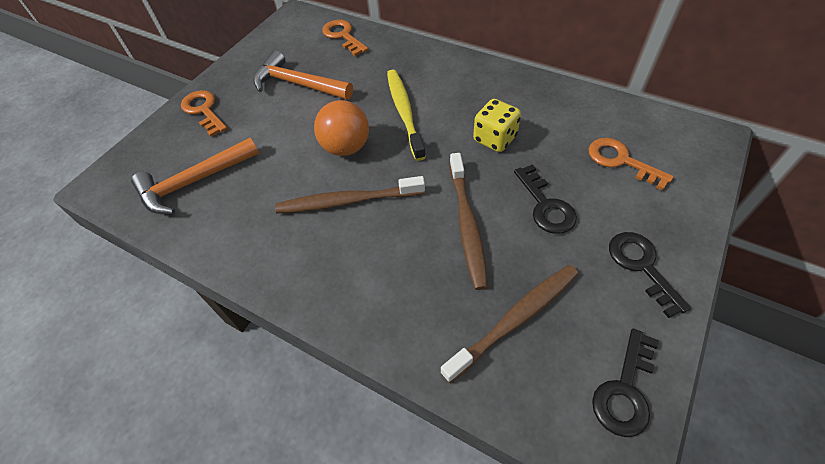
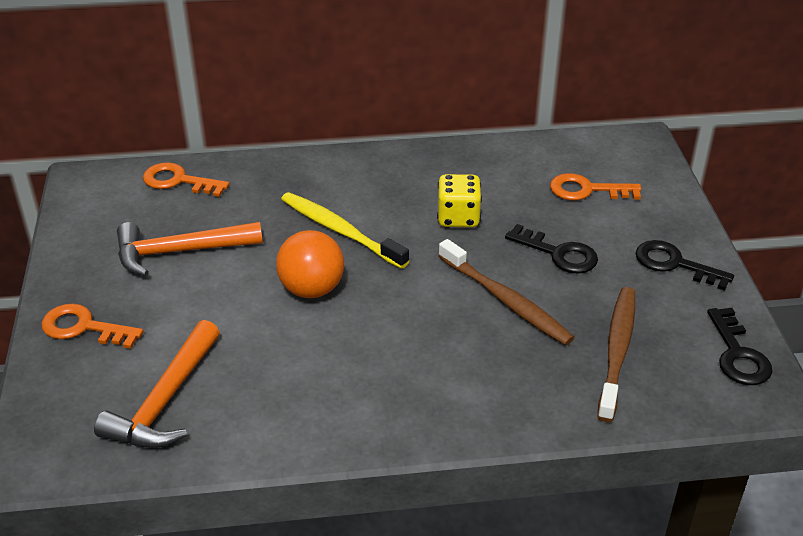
camera: 40 degrees left, 15 degrees down
brown toothbrush [275,176,425,213] -> none

